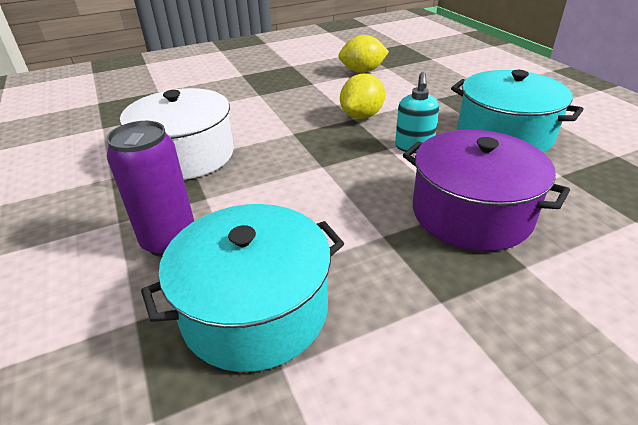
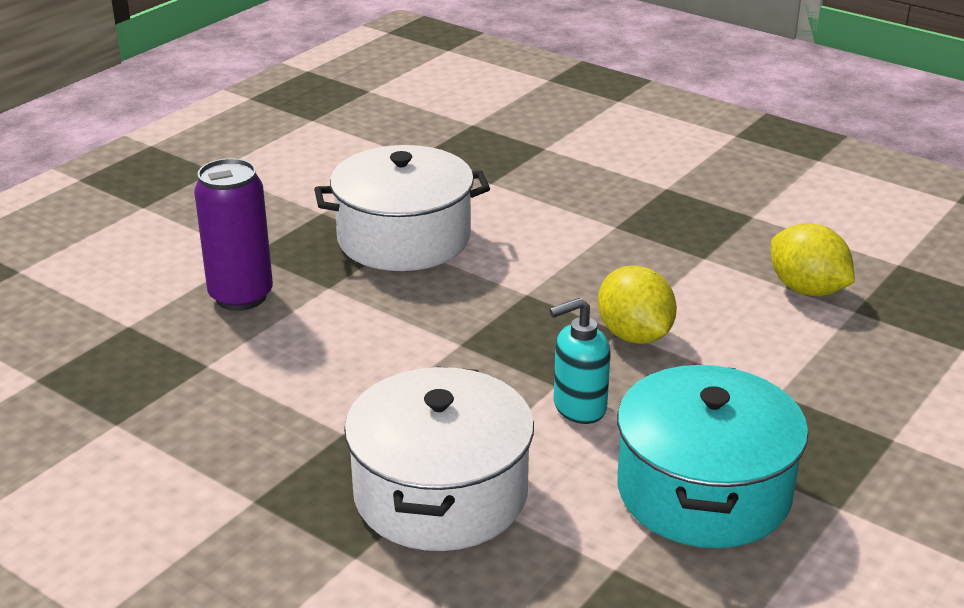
camera: 60 degrees right, 5 degrees down
turquoise pot [141,204,344,372] -> none
yellow lemon [340,74,385,119] -> yellow lemon turned 60 degrees clockwise [598,265,677,344]
purple pot [403,130,570,251] -> white pot [344,366,534,551]

